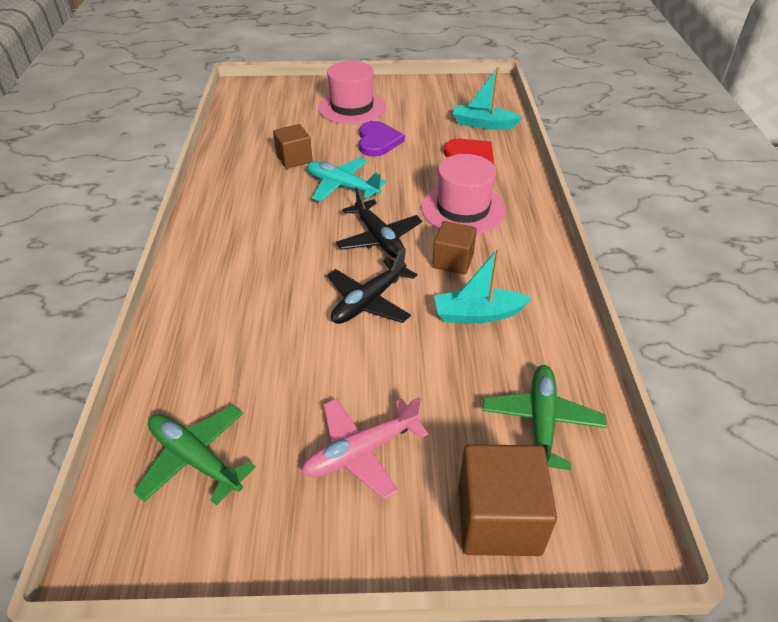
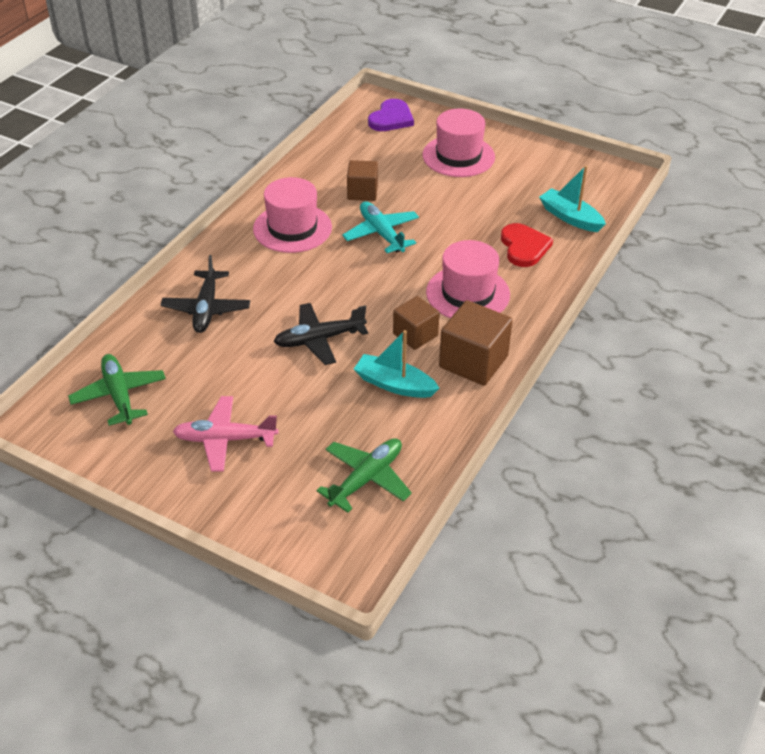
camera: 30 degrees right, 0 degrees up
black plane [336,187,422,258] -> black plane moved to [161,255,250,333]
purple heart [359,121,405,157] -> purple heart moved to [368,99,414,131]
brown cube [458,444,557,556] -> brown cube moved to [439,300,513,386]
none -> pink hat [253,177,332,253]

